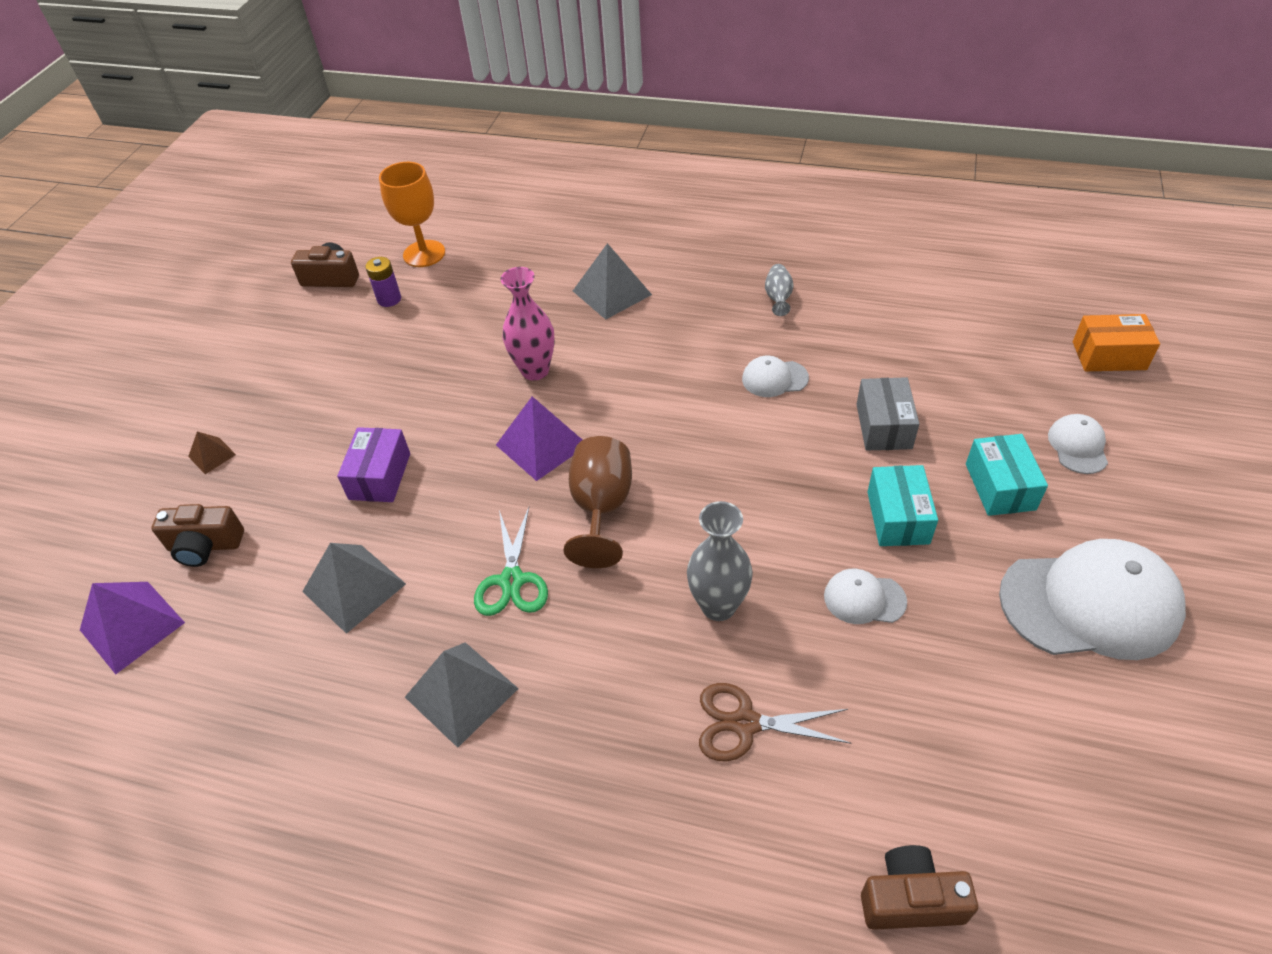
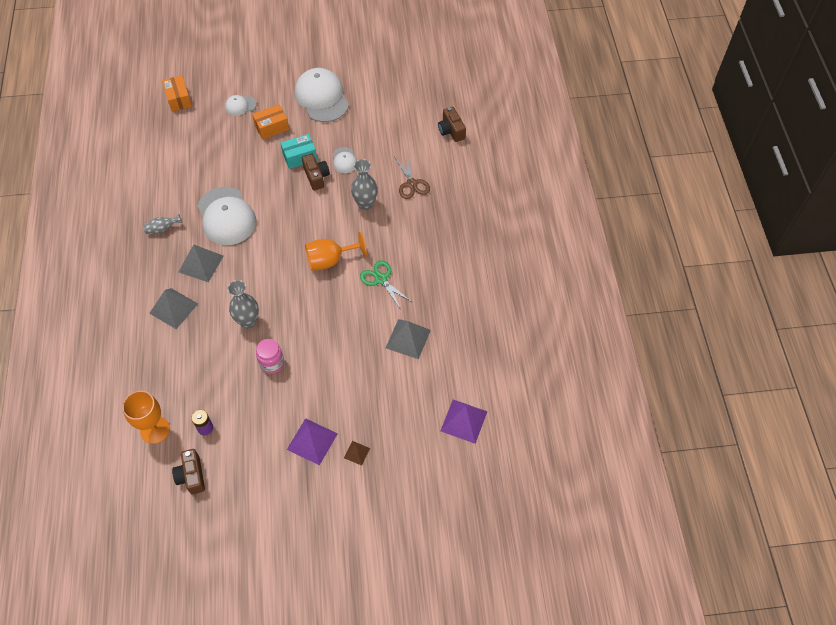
camera: 115 degrees left, 10 degrees up
brown camera [151,504,244,567] -> brown camera moved to [302,154,330,190]
purple box [337,427,410,502] -> none
grey pyramid [405,642,519,748] -> grey pyramid moved to [179,244,224,282]
green scissors [474,507,548,616] -> green scissors turned 105 degrees counterclockwise [360,260,412,308]
purple pyramid [496,396,582,481] -> purple pyramid moved to [287,418,338,466]
pink vase [501,267,555,381] -> grey vase [227,280,259,329]
brown goblet [563,436,632,568] -> orange goblet [305,232,367,271]
white cap [742,356,809,397] -> white cap [198,187,256,245], size x2.11
grey box [856,377,919,450] -> none
turquoise box [966,434,1048,516] -> orange box [252,104,289,140]
none -> pink jar [256,339,284,374]

